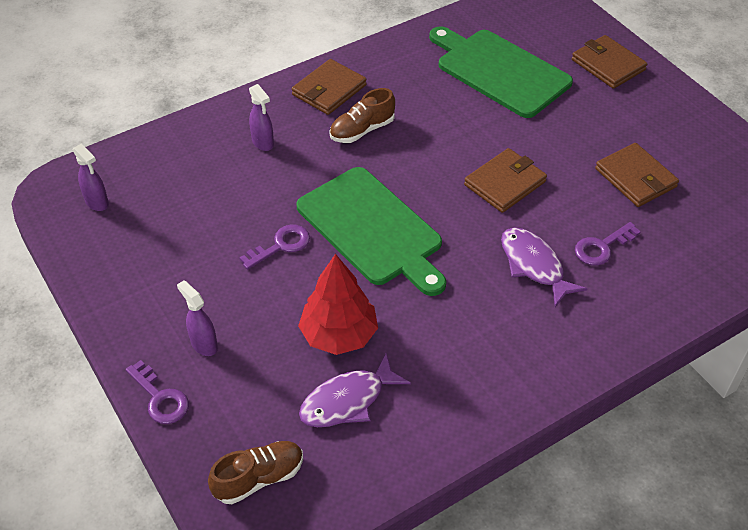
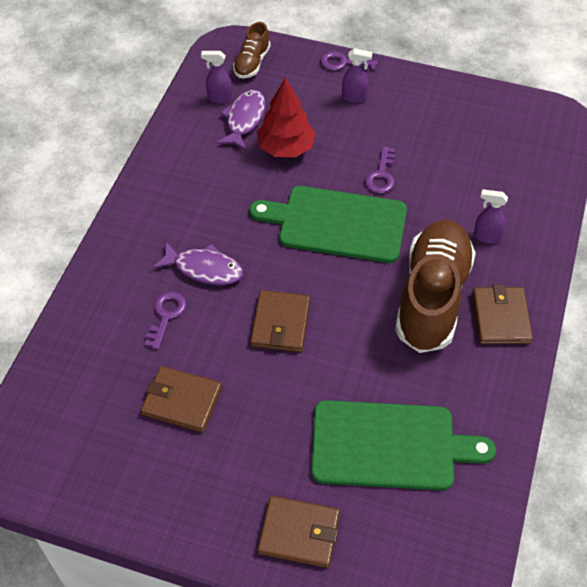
camera: 140 degrees right, 5 degrees up
purple spray bottle [73,143,109,211] -> purple spray bottle moved to [201,51,232,104]
brown shoe [329,88,395,143] -> brown shoe [395,220,476,353], size x2.09

